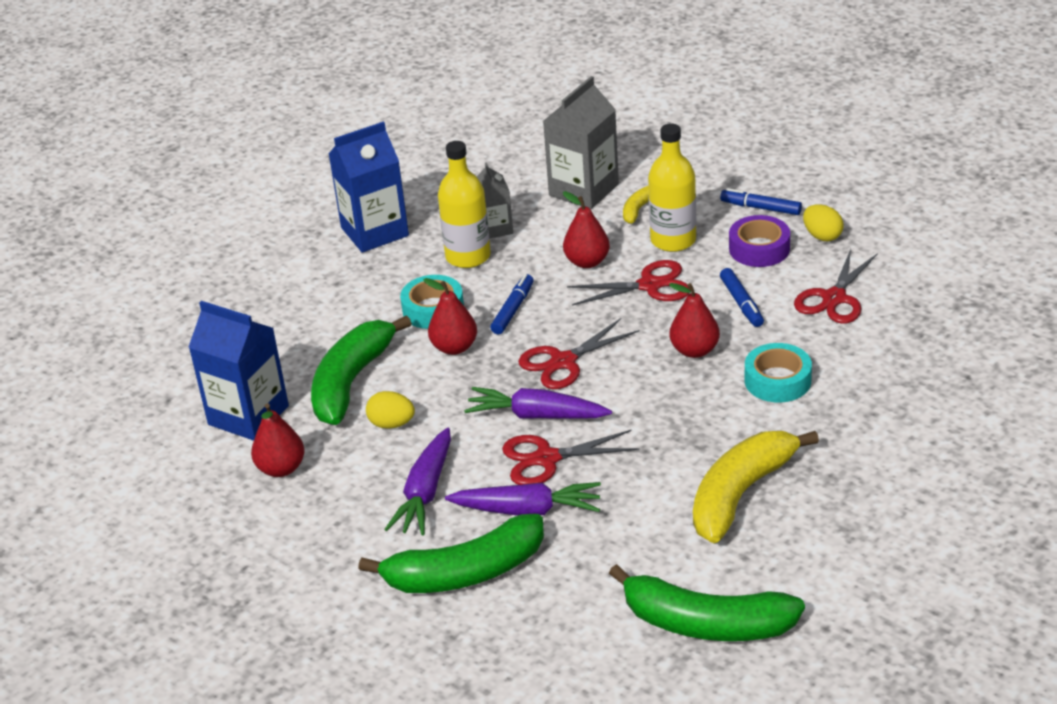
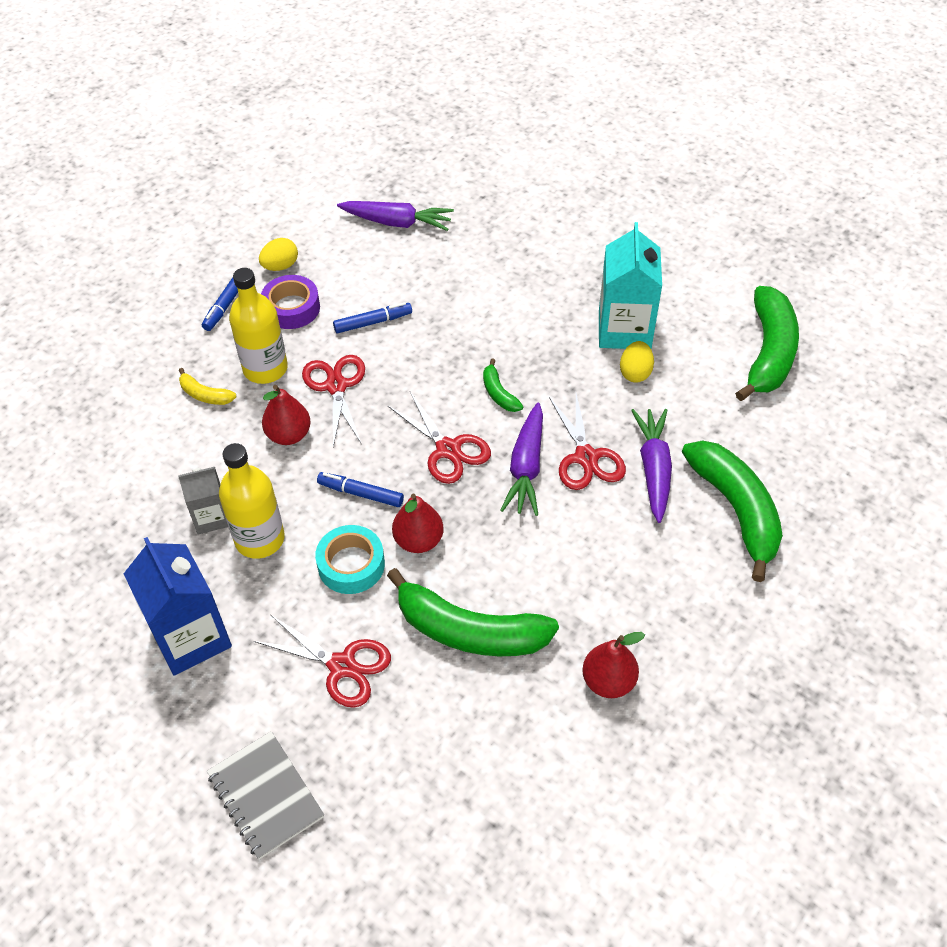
camera: 95 degrees left, 15 degrees up
blue carton [189,301,289,441] -> none
yellow egg [366,391,415,429] -> yellow egg moved to [620,341,654,383]
purple carrot [384,428,451,536] -> purple carrot moved to [337,201,454,231]
grey carton [543,76,619,209] -> none
red pear [669,283,720,358] -> none
yellow banana [693,431,819,543] -> turquoise carton [599,222,662,349]
turquoise tape [745,343,812,403] -> none
red scissors [794,249,878,324] -> red scissors moved to [254,615,391,708]
none -> grey notebook [207,731,324,860]
none -> green banana [483,359,524,412]

